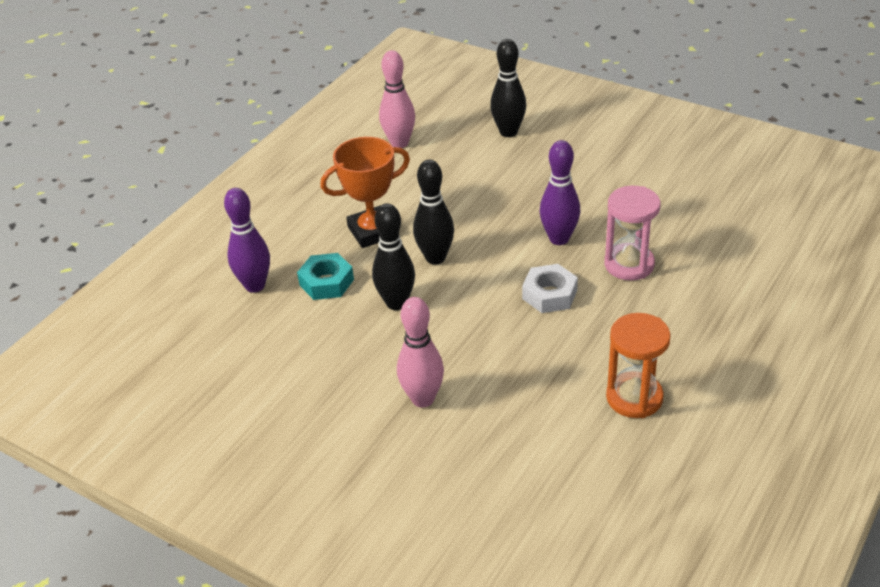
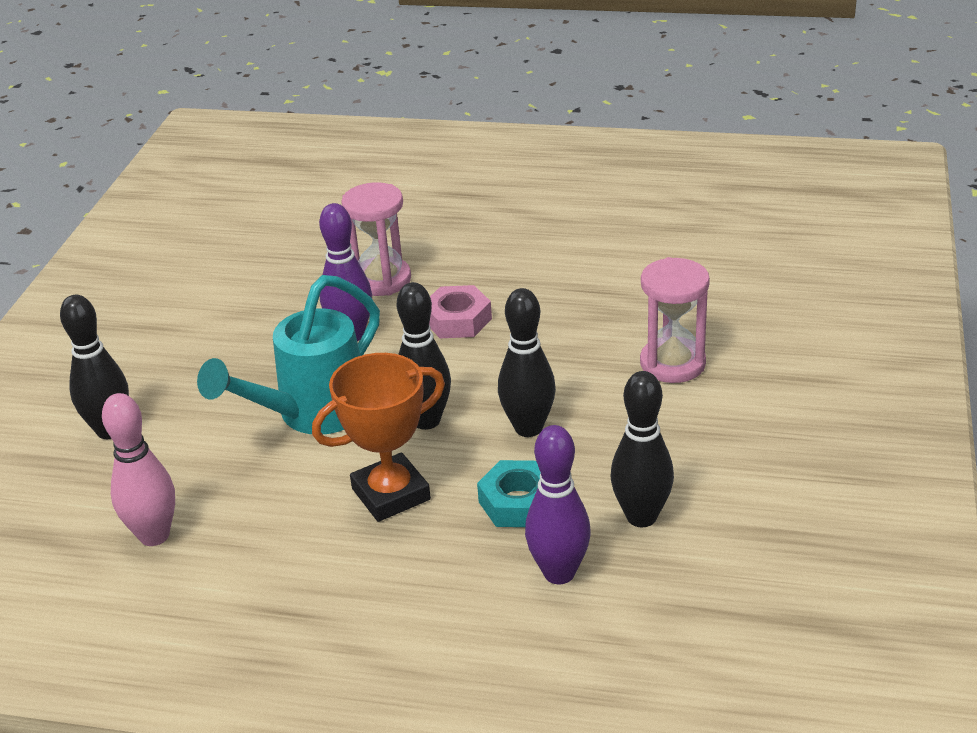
camera: 110 degrees left, 5 degrees down
orange trophy [320,137,410,248] -> orange trophy turned 75 degrees counterclockwise [312,353,445,522]
pink bowling pin [397,297,444,408] -> pink hourglass [640,257,710,383]
white nut [522,264,578,313] -> pink nut [429,285,492,338]
orange hourglass [606,313,670,418] -> none
none -> turquoise watering can [197,275,380,434]
none -> black bowling pin [610,371,674,527]

